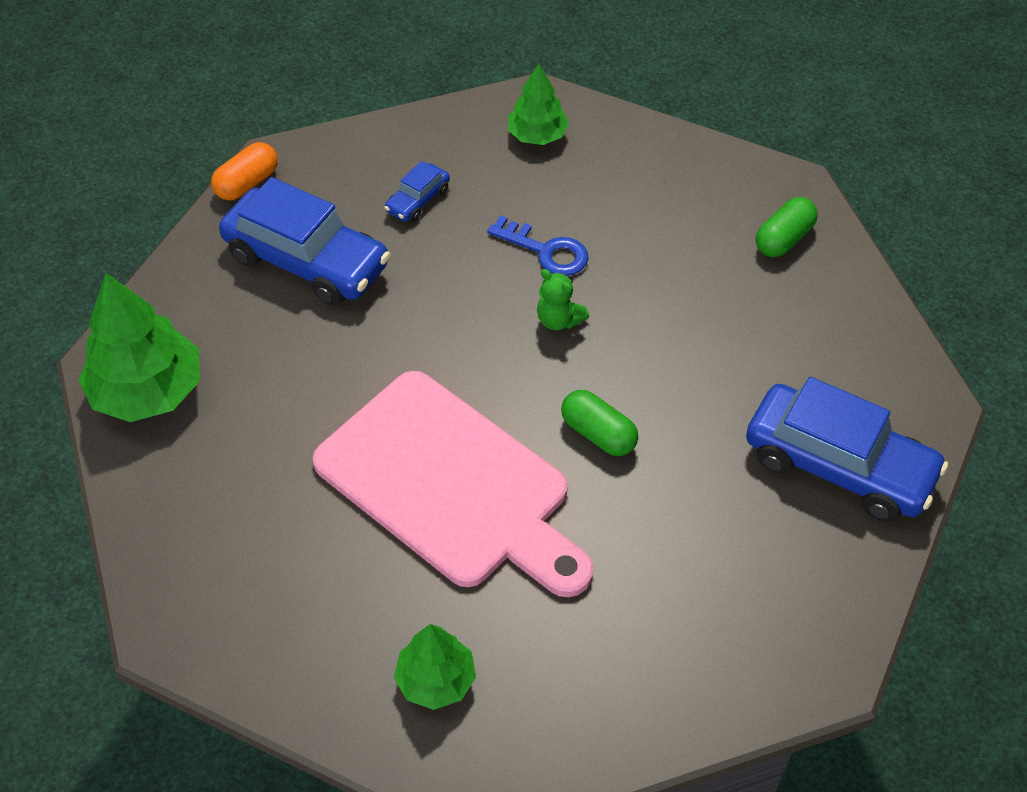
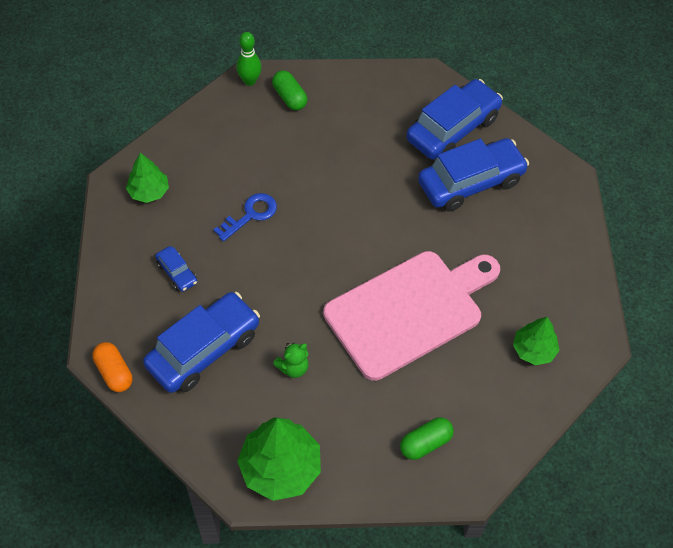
camera: 75 degrees left, 5 degrees up
green teddy bear [537,269,589,330] -> green teddy bear moved to [273,343,309,378]
green capsule [561,390,638,456] -> green capsule moved to [400,417,454,460]
none -> green bowling pin [236,32,262,86]
none -> blue car [418,138,529,212]

